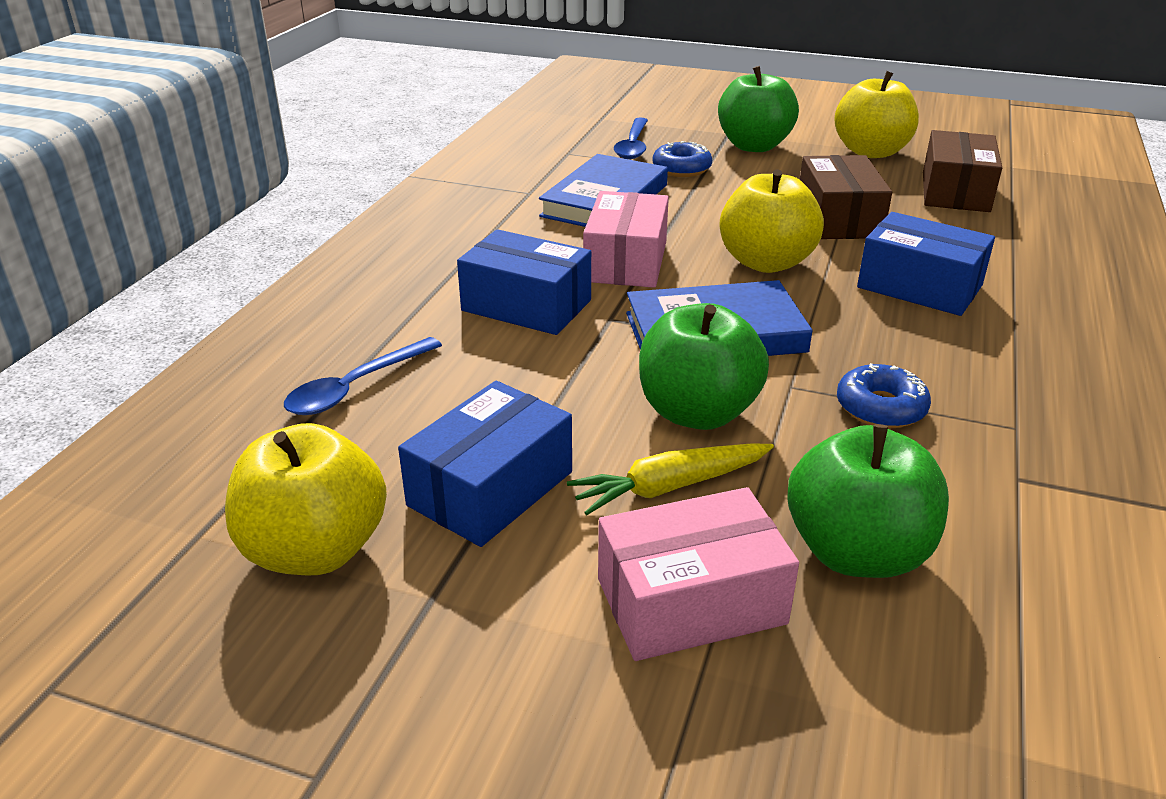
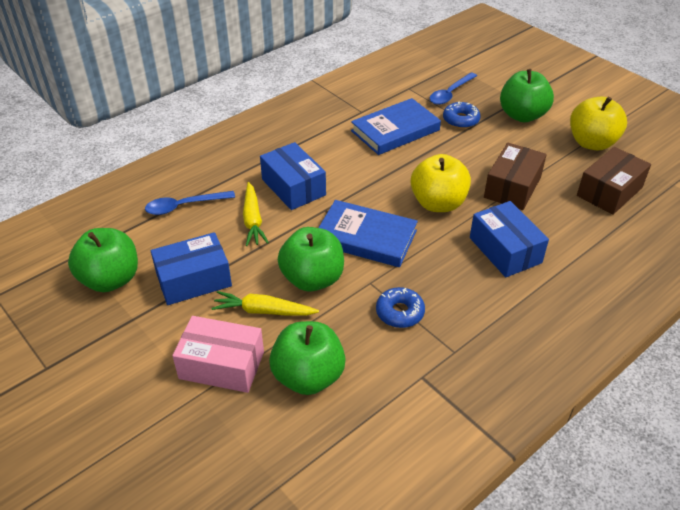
camera: 30 degrees right, 10 degrees up
yellow apple [225,423,387,575] -> green apple [68,228,138,292]
pink box [583,191,669,288] -> none
none -> yellow carrot [243,182,269,246]

